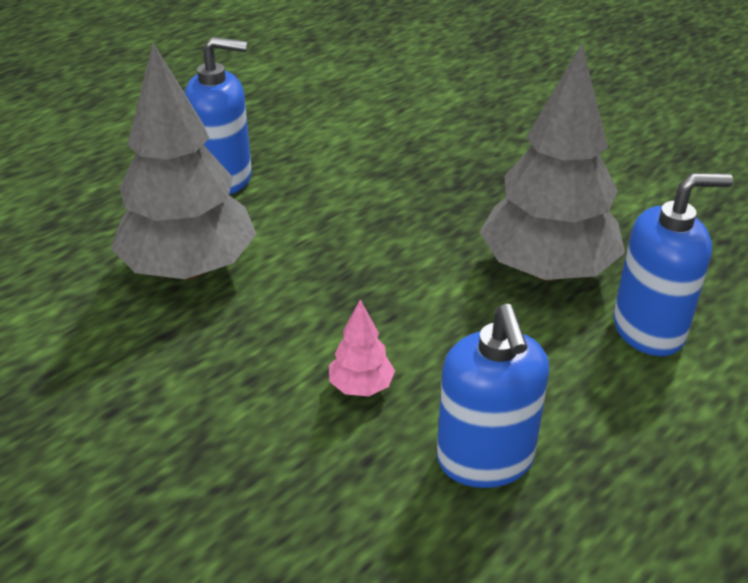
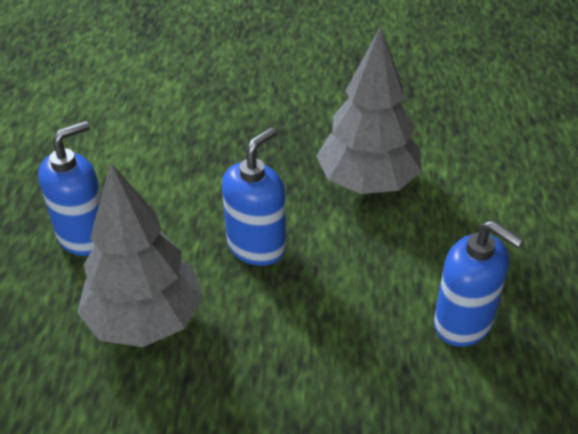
camera: 40 degrees left, 5 degrees up
pink tree [329,299,395,396] -> none
blue soap dispenser [613,173,733,356] -> blue soap dispenser moved to [222,128,286,266]

